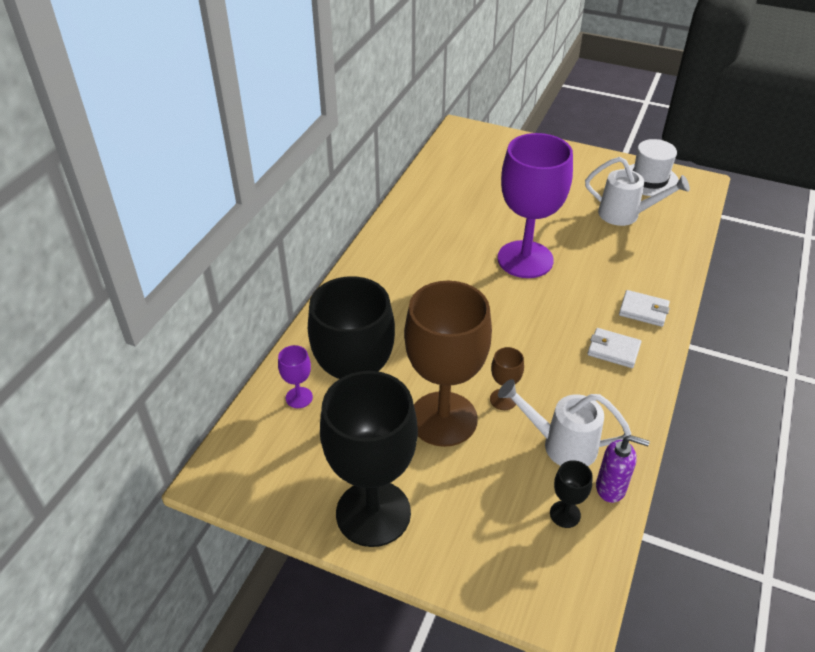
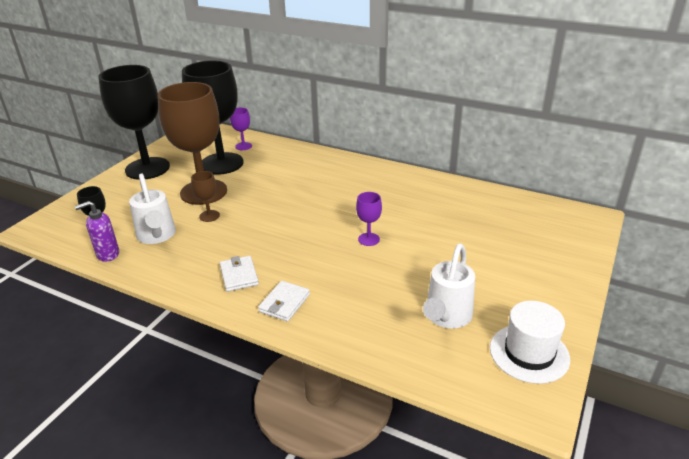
camera: 95 degrees right, 10 degrees down
purple goblet [498,133,573,278] -> purple goblet [356,192,382,246], size x0.41
white watering can [498,379,631,466] -> white watering can turned 135 degrees clockwise [129,173,176,244]
white wallet [587,328,641,368] -> white wallet turned 45 degrees counterclockwise [220,256,259,292]
purple soap dispenser [596,435,650,503] -> purple soap dispenser turned 45 degrees clockwise [74,201,119,262]

